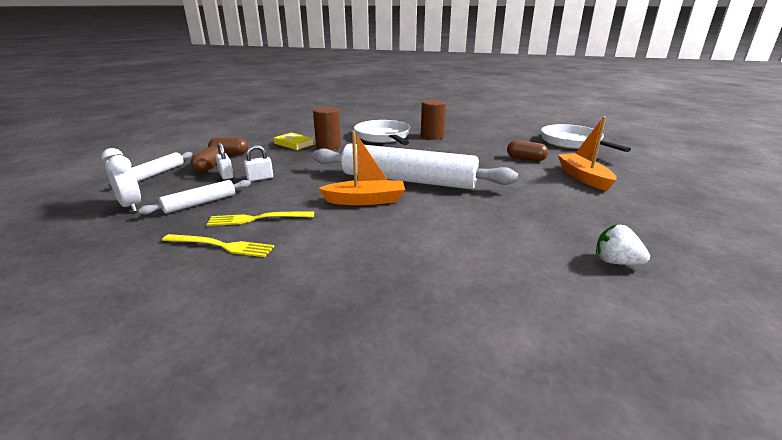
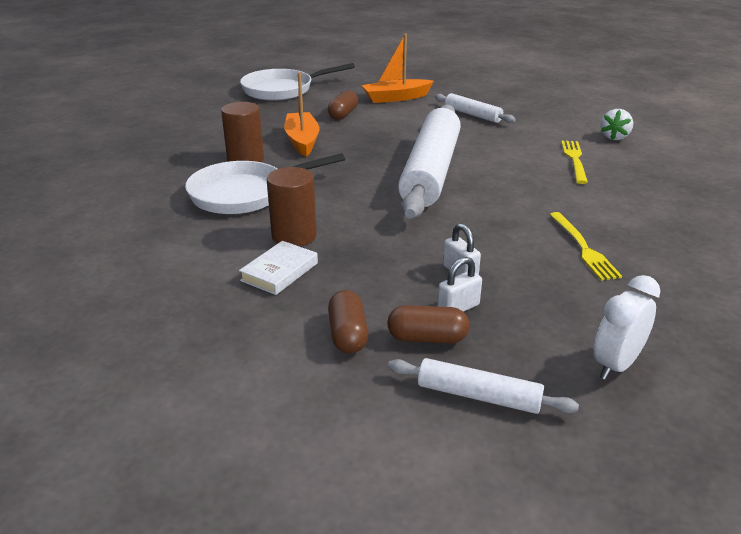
camera: 95 degrees left, 5 degrees up
white rolling pin [138,180,251,215] -> white rolling pin moved to [435,93,516,123]
yellow fork [162,234,274,257] -> yellow fork moved to [561,141,588,184]
yellow book [274,132,314,150] -> white book [239,241,318,295]
orange boat [318,130,405,205] -> orange boat moved to [284,73,320,156]
white strawberry [596,224,650,265] -> white strawberry moved to [600,109,633,140]

